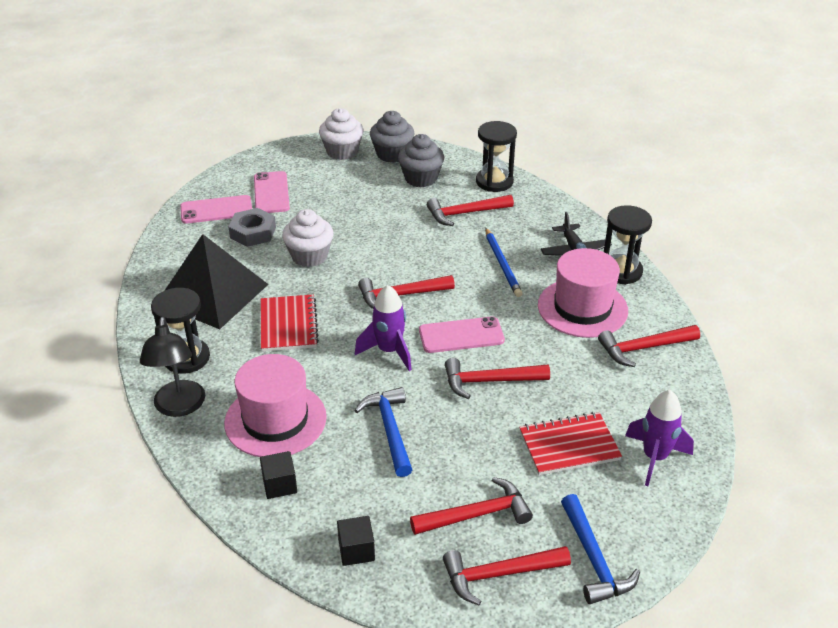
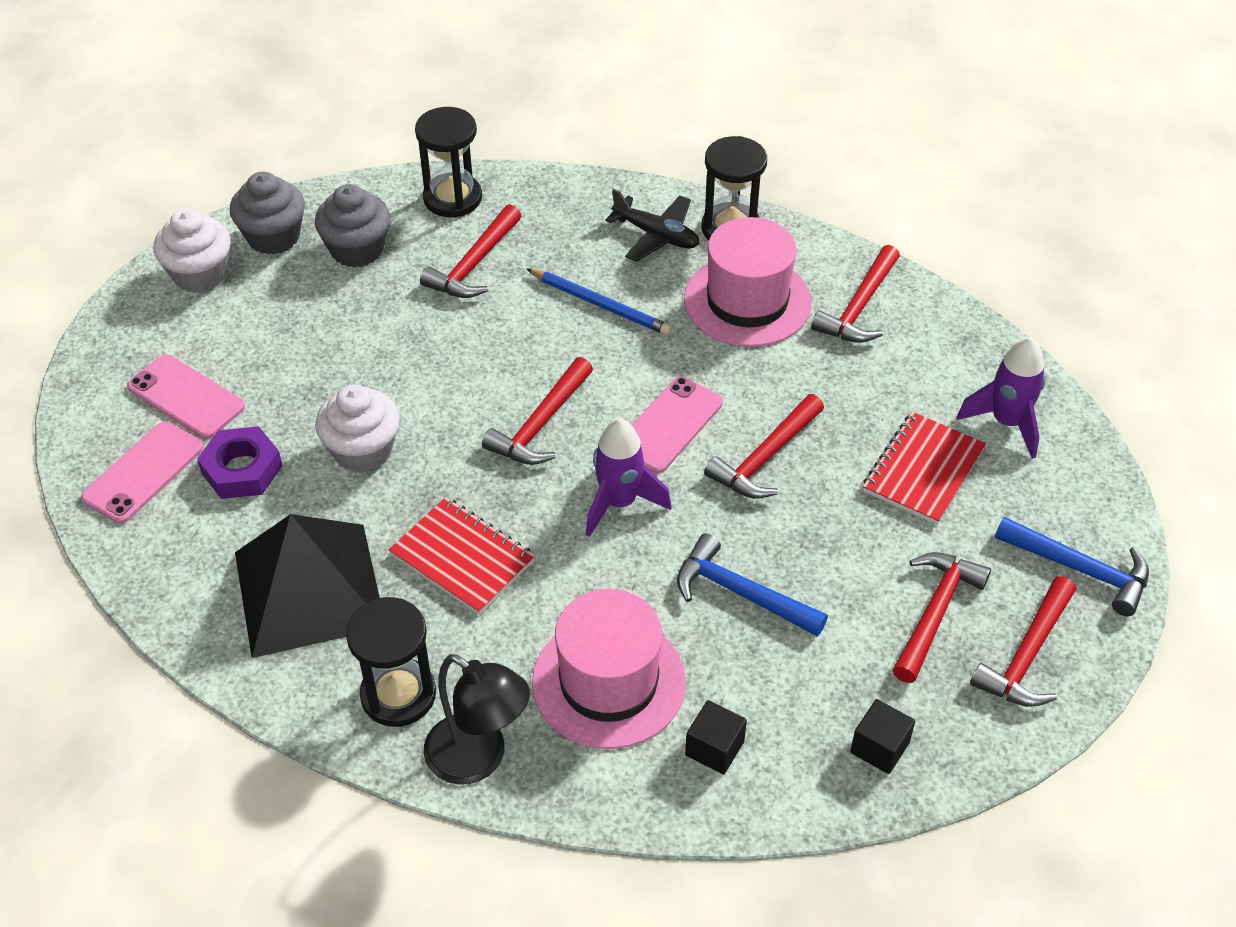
camera: 45 degrees left, 10 degrees up
grey nut [228,208,276,247] -> purple nut [197,426,283,499]

